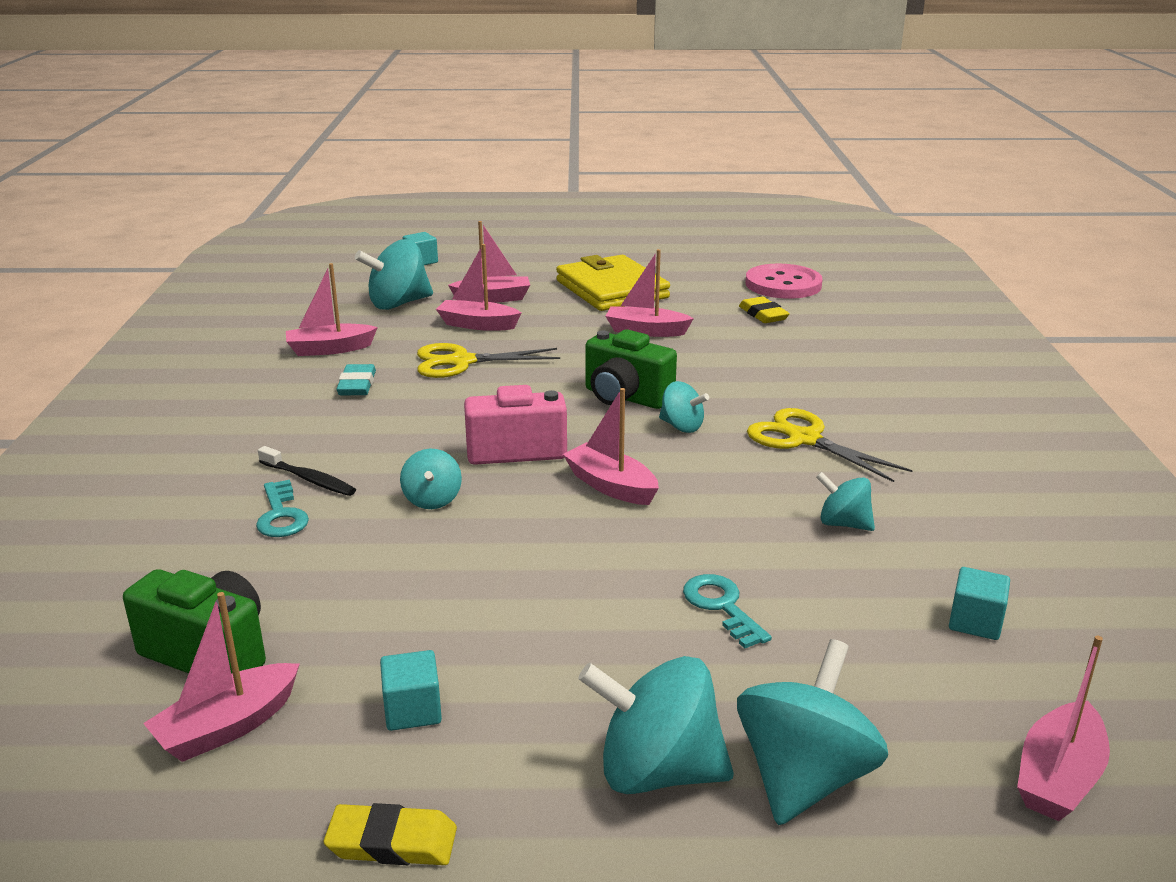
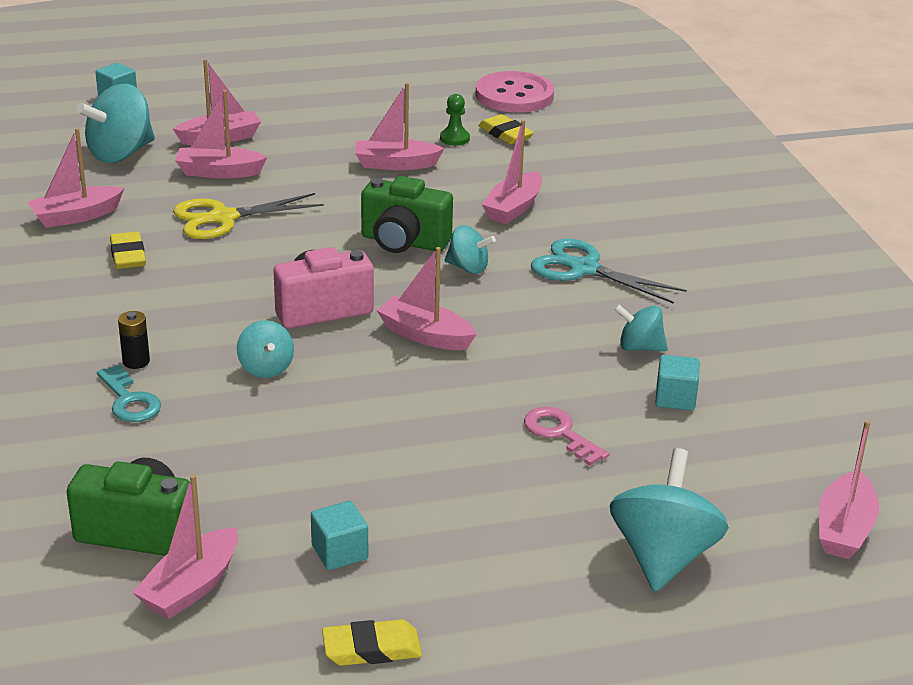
camera: 15 degrees left, 5 degrees up
black toothbrush [258,446,356,496] -> black battery [118,311,150,369]
turquoise eraser [336,364,376,395] -> yellow eraser [110,231,146,269]
yellow wallet [556,255,670,311] -> none
turquoise spinning top [578,656,734,794] -> none
turquoise key [683,574,772,648] -> pink key [524,407,609,466]
yellow scissors [747,408,913,482] -> turquoise scissors [531,239,687,304]
turquoise cube [949,567,1010,640] -> turquoise cube moved to [655,355,699,410]
none -> green pawn [440,94,470,146]
none -> pink boat [482,120,542,224]

